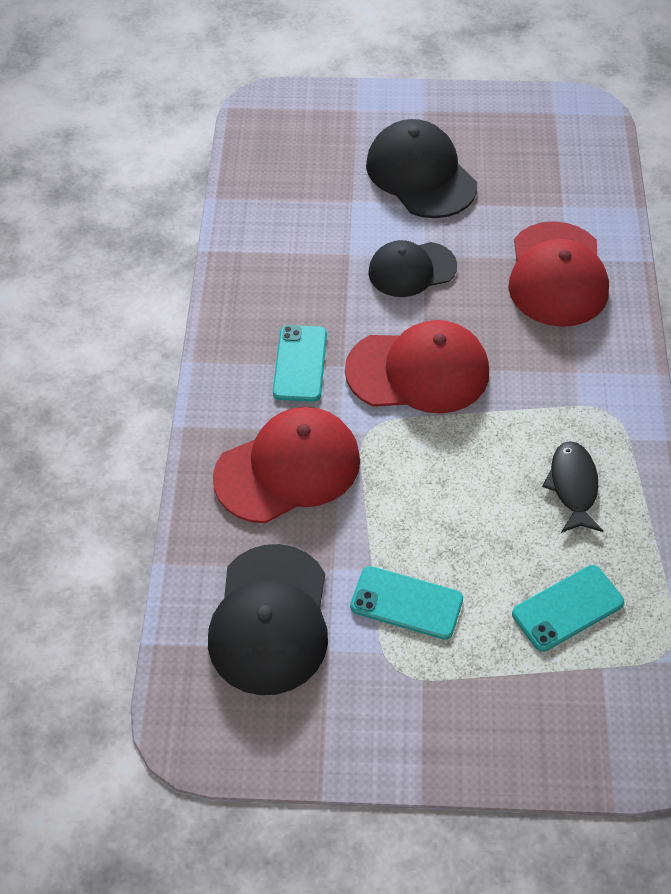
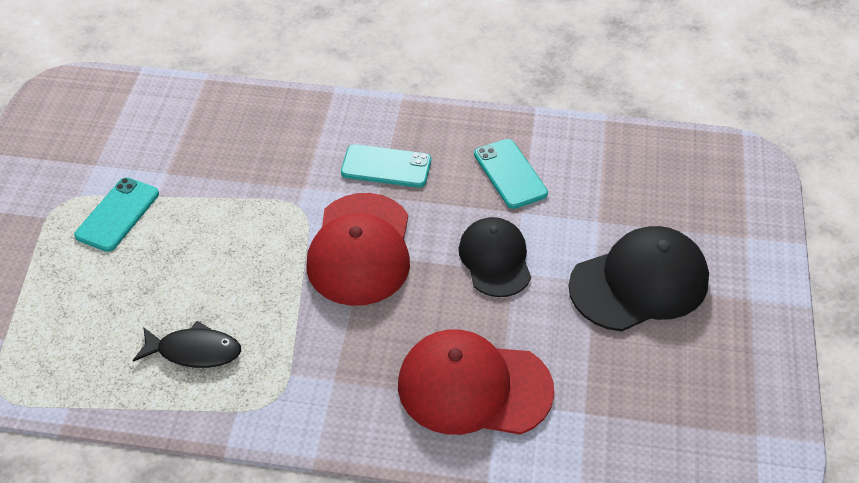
camera: 95 degrees right, 5 degrees down
black cap [208,544,328,695] -> none
red cap [213,407,360,523] -> none
turquoise phone [512,565,624,652] -> turquoise phone moved to [474,139,548,209]

